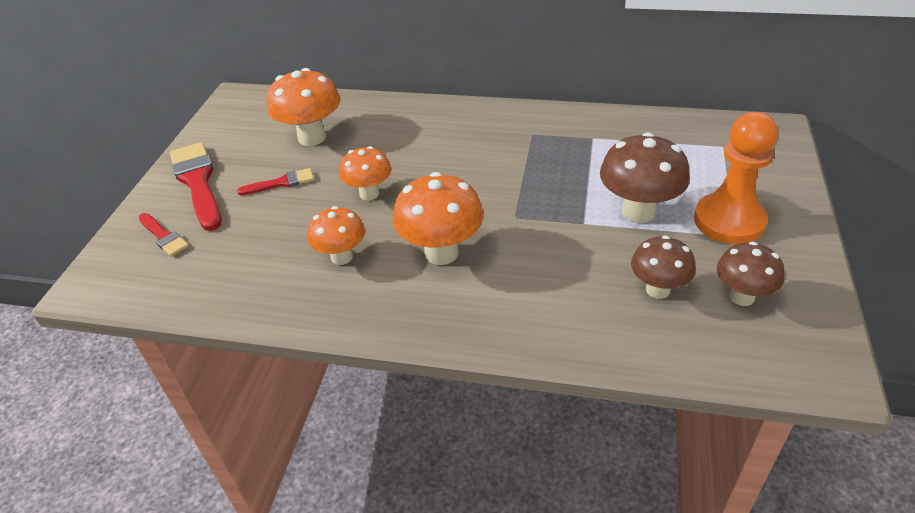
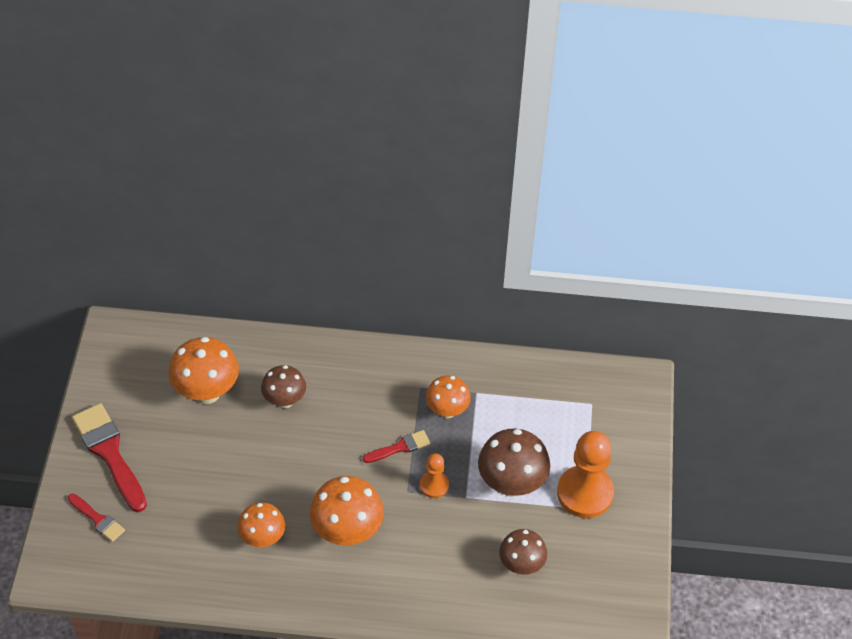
camera: 10 degrees left, 10 degrees up
red brush [237,168,314,195] -> red brush moved to [363,430,430,463]
orange mushroom [339,146,391,200] -> orange mushroom moved to [426,375,471,419]
brown mushroom [717,242,785,306] -> brown mushroom moved to [261,365,306,408]
none -> orange pawn [420,454,449,498]

